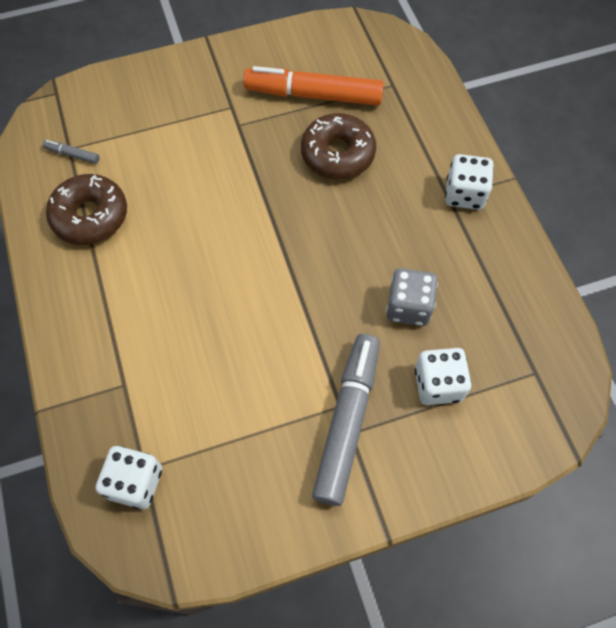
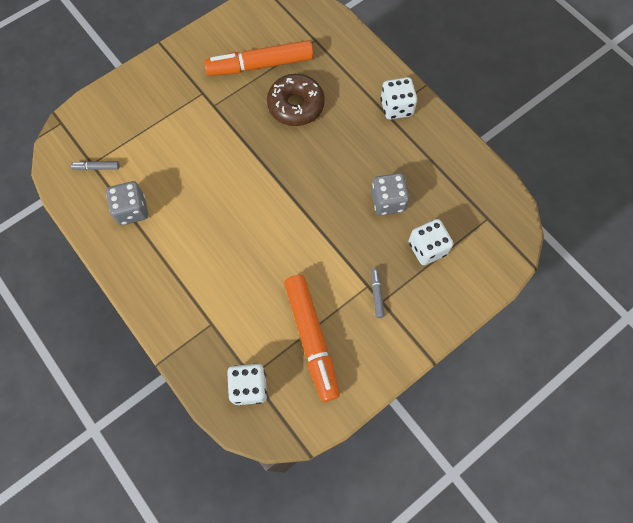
camera: 20 degrees left, 5 degrees up
brown donut [46,174,127,245] -> grey dice [106,181,148,225]
grey marker [312,334,380,506] -> grey marker [371,268,385,318], size x0.41
none -> orange marker [284,275,340,402]

